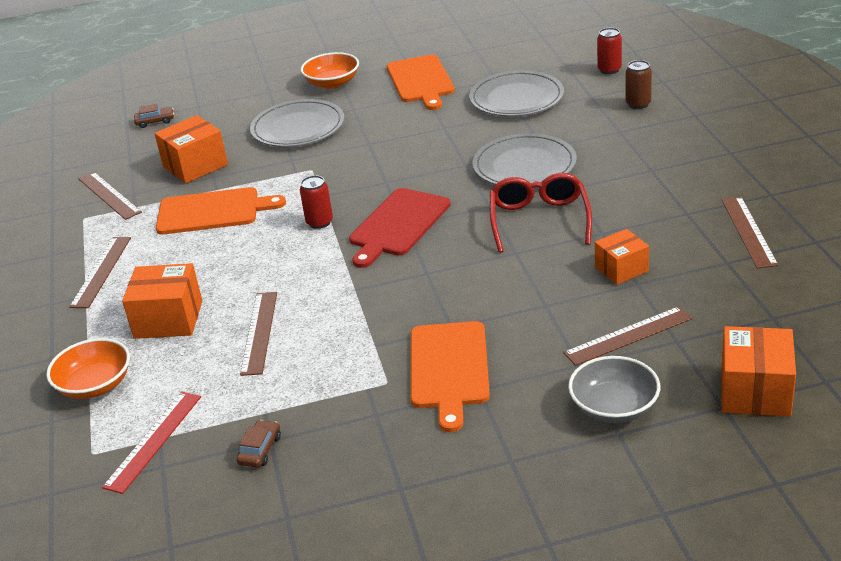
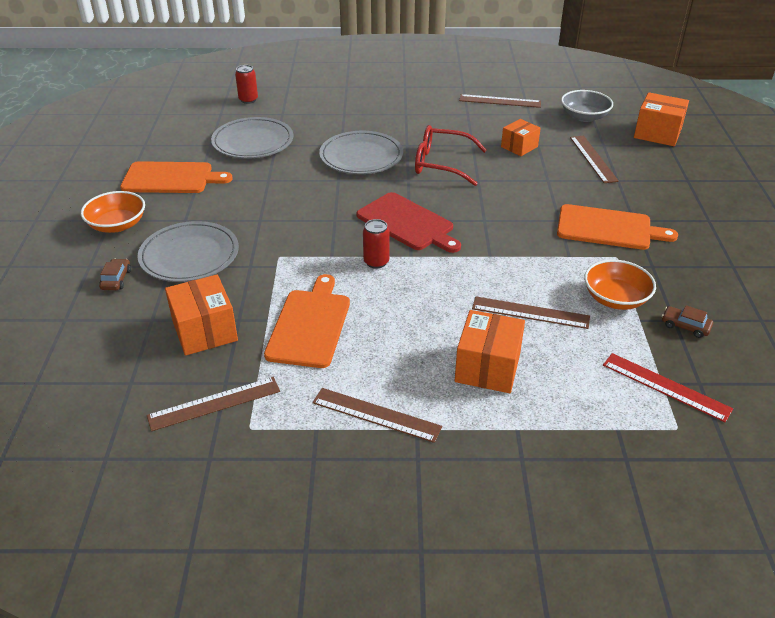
camera: 80 degrees left, 5 degrees up
orange bowl [46,338,130,399] -> orange bowl moved to [584,260,656,310]
brown car [134,104,174,128] -> brown car moved to [99,259,131,290]
grey bowl [568,356,660,423] -> grey bowl moved to [561,90,613,122]
orange box [595,229,649,285] -> orange box turned 60 degrees clockwise [501,119,541,156]
brown can [626,60,652,109] -> none

